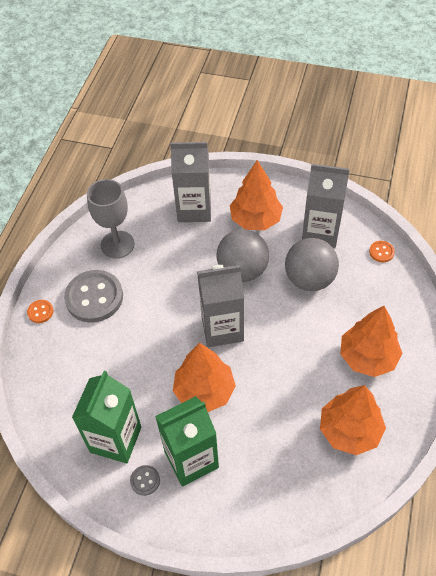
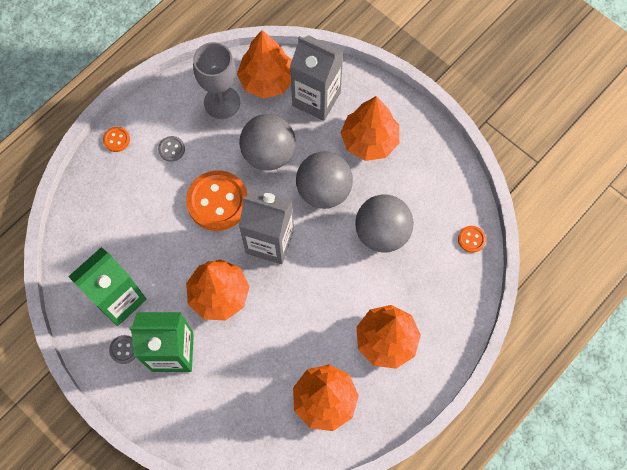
camera: 25 degrees right, 15 degrees up
grey button [64,270,123,323] -> grey button [158,136,185,162], size x0.44
grey carton [302,164,350,248] -> none
none -> orange button [186,171,248,231]
none -> orange tree [237,30,292,98]
none -> grey ball [240,114,296,171]

